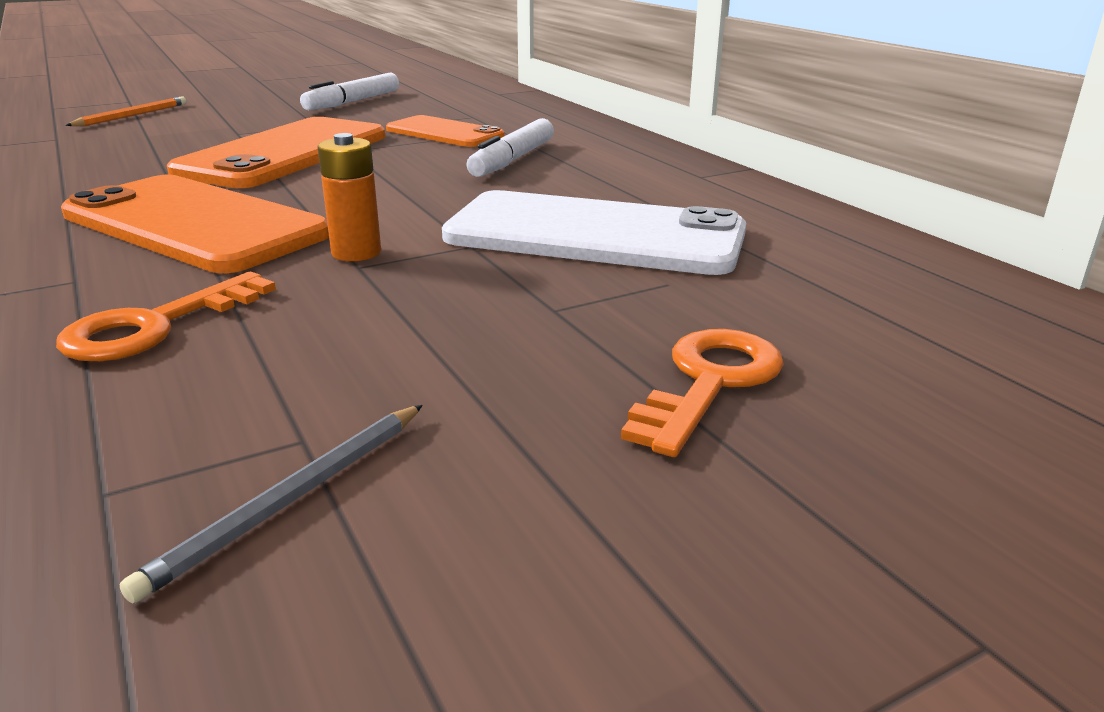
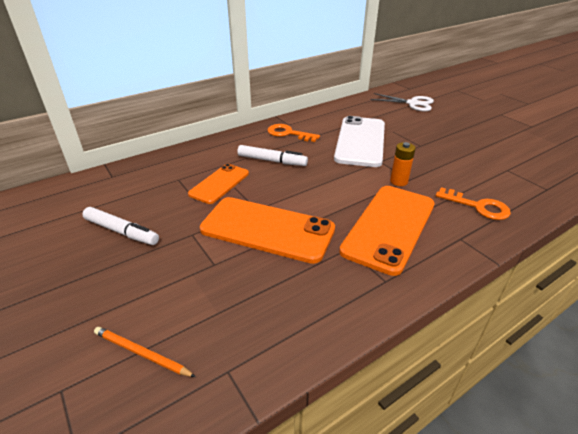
camera: 95 degrees left, 10 degrees up
grey pencil [119,405,423,603] -> none
orange key [621,329,784,457] -> orange key moved to [268,124,320,142]
none -> white scissors [370,93,434,111]

